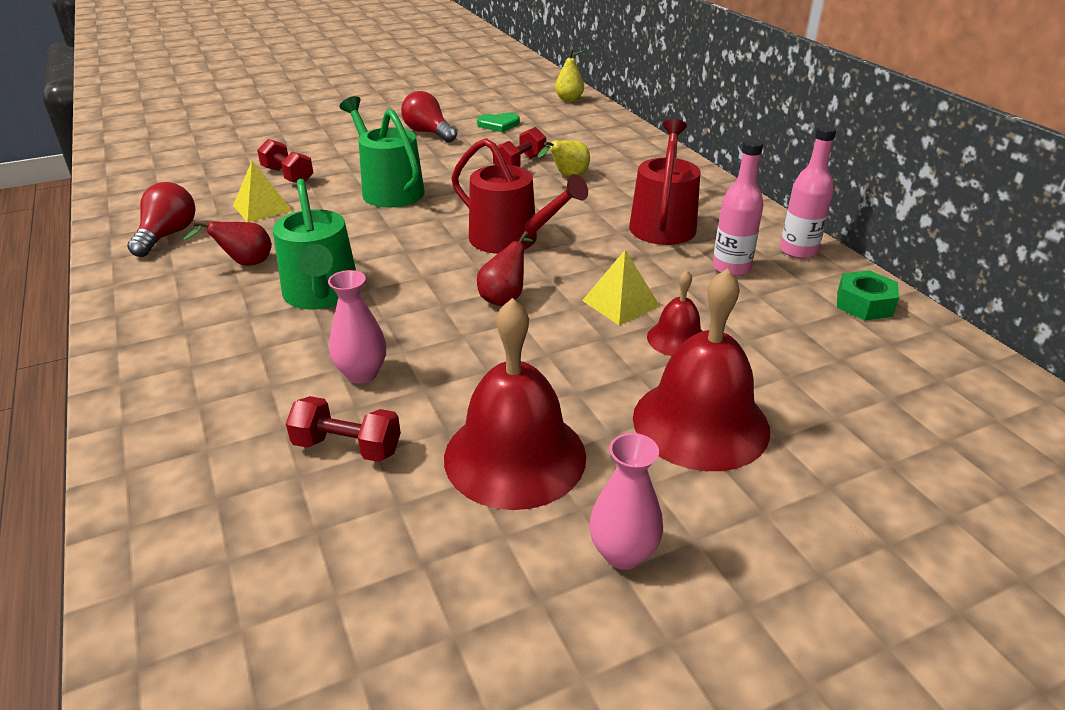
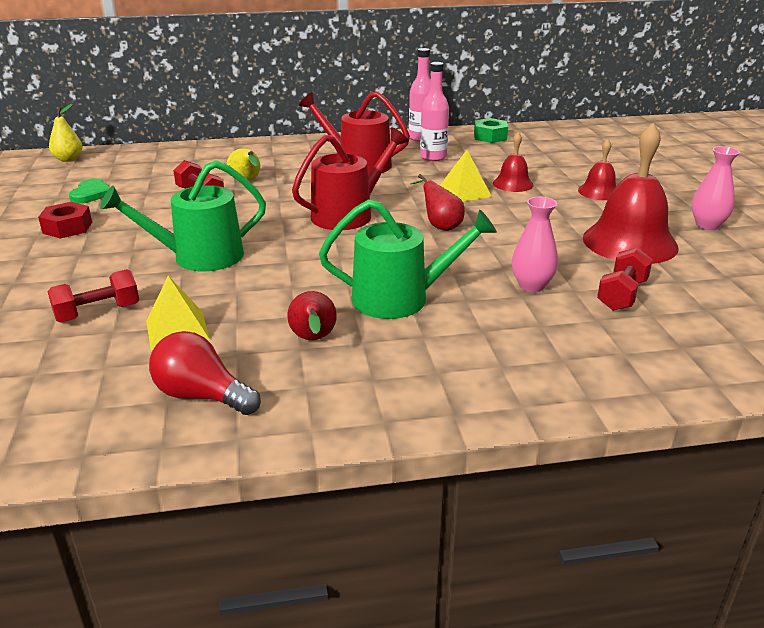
camera: 75 degrees left, 5 degrees down
red light bulb [401,91,457,142] -> red nut [38,202,92,239]
red bell [633,268,770,471] -> red bell [578,139,616,200], size x0.51

